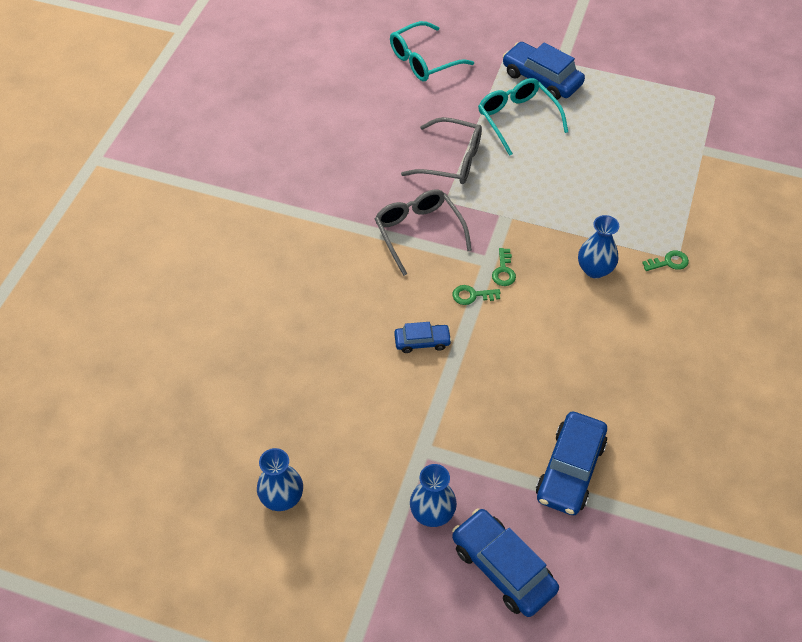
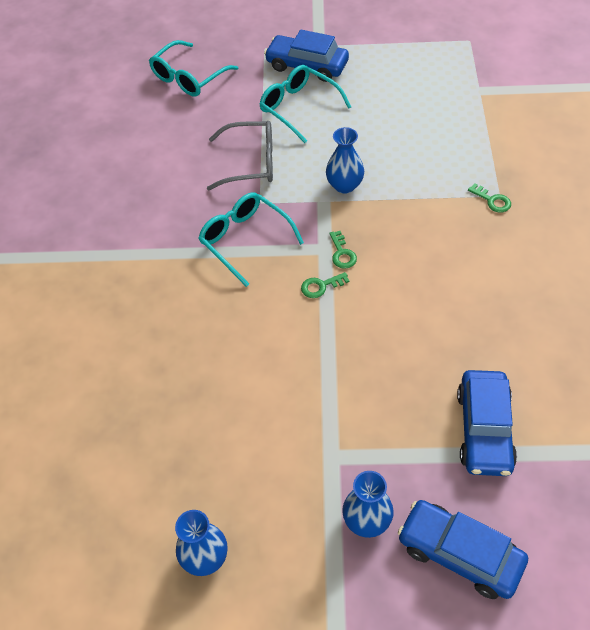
camera: 15 degrees left, 0 degrees up
grey glasses [375,190,472,276] -> turquoise glasses [198,192,304,287]
blue car [394,322,452,353] -> none
blue vase [578,215,619,278] -> blue vase moved to [326,127,364,194]
green key [642,250,689,271] -> green key turned 75 degrees clockwise [468,183,511,213]

